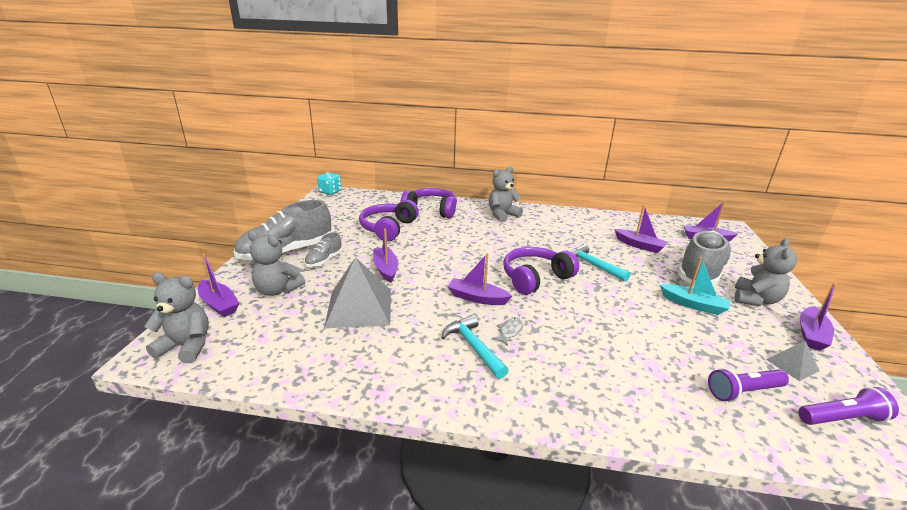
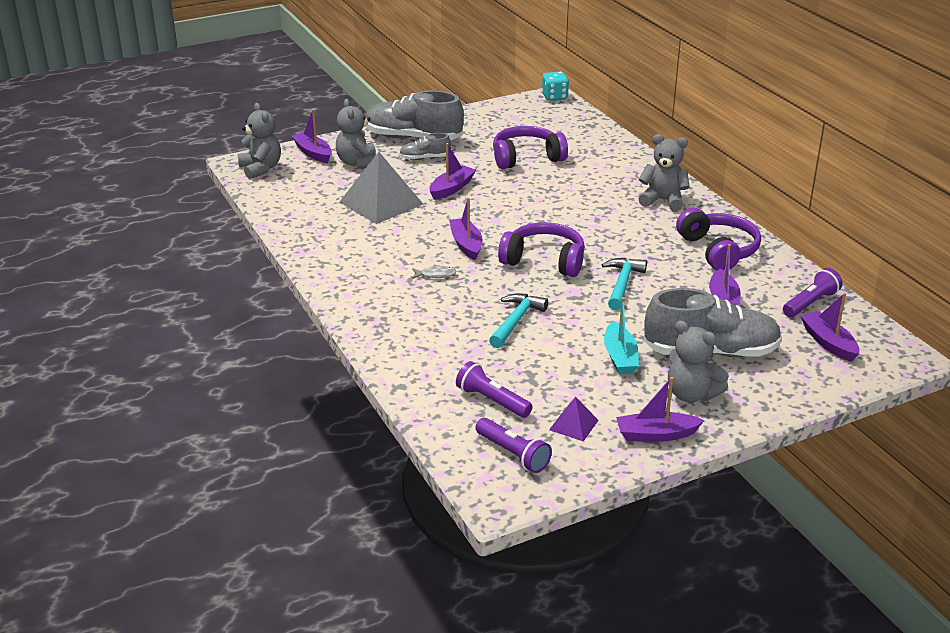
camera: 55 degrees right, 5 degrees up
purple boat [198,253,240,317] -> purple boat turned 135 degrees clockwise [292,109,332,163]
purple headphones [401,188,457,218] -> purple headphones moved to [676,208,761,271]
turquoise hammer [441,315,509,379] -> turquoise hammer moved to [489,293,548,348]
grey teddy bear [735,238,797,306] -> grey teddy bear turned 45 degrees clockwise [668,321,729,402]
grey pyramid [766,341,820,381] -> purple pyramid [549,397,599,441]
none -> purple flashlight [783,268,843,317]

